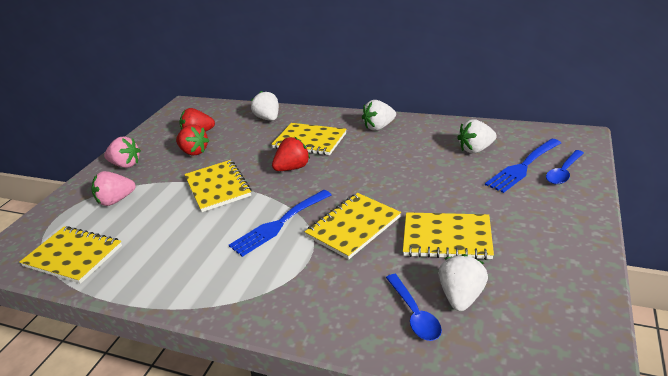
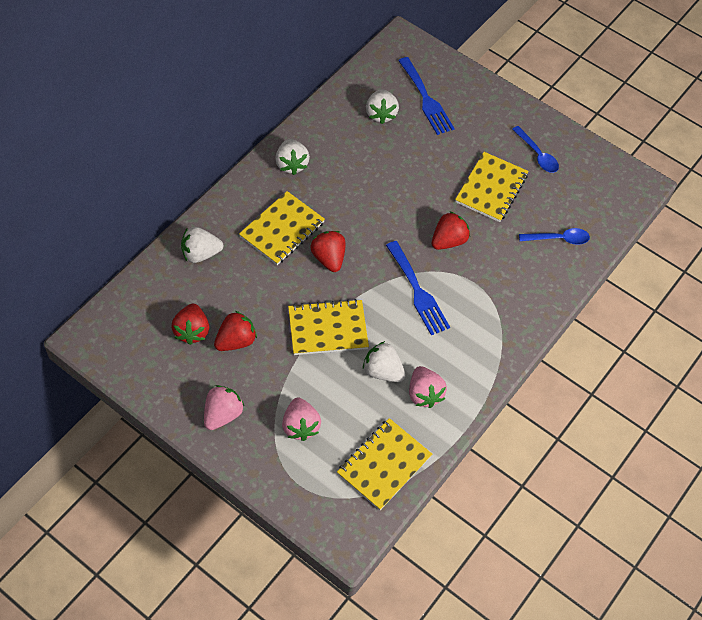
camera: 80 degrees left, 25 degrees up
yellow notebook [305,193,401,259] -> red strawberry [432,211,470,250]
white strawberry [438,254,488,311] -> white strawberry moved to [363,341,406,382]
blue spoon [546,150,584,184] -> blue spoon moved to [512,126,559,173]
none -> pink strawberry [409,366,447,408]

